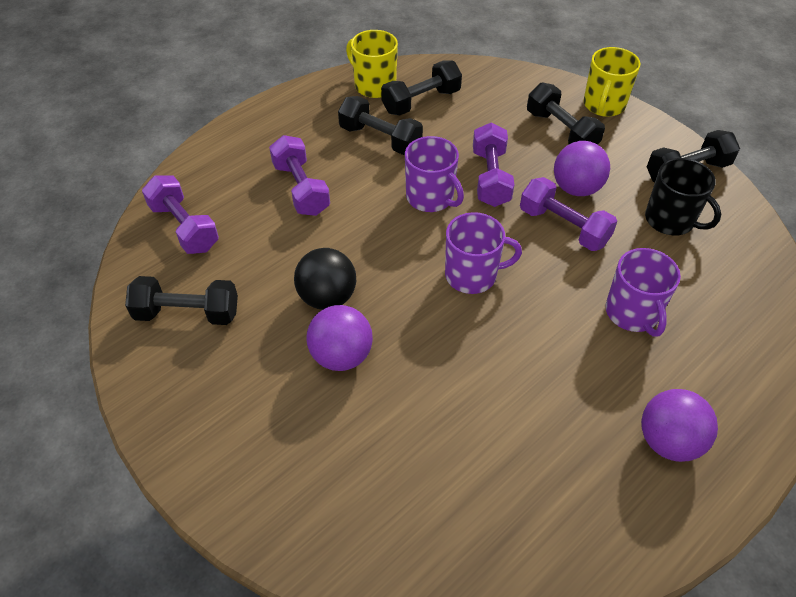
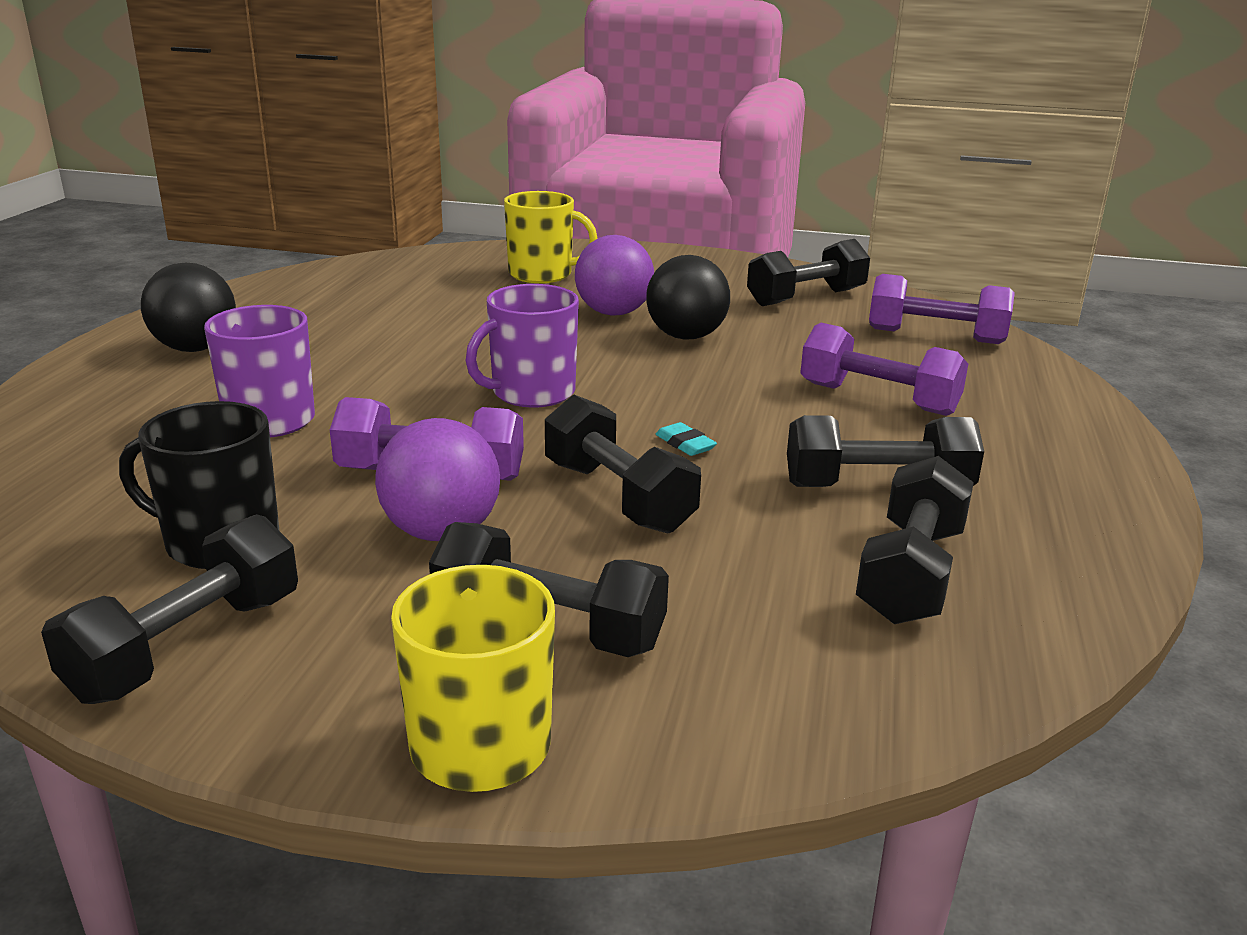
camera: 145 degrees right, 25 degrees down
yellow mug [346,30,398,98] -> yellow mug moved to [504,191,598,283]
purple mug [405,136,464,212] -> turquoise eraser [655,422,717,456]
purple dumbbell [473,123,514,207] -> black dumbbell [545,395,701,534]
purple ball [641,389,718,462] -> black ball [141,263,236,352]

